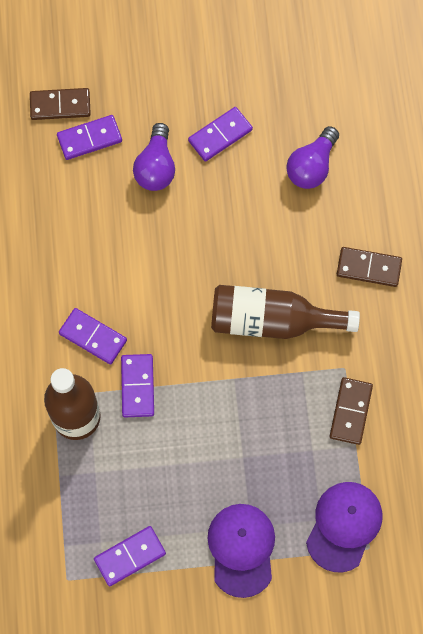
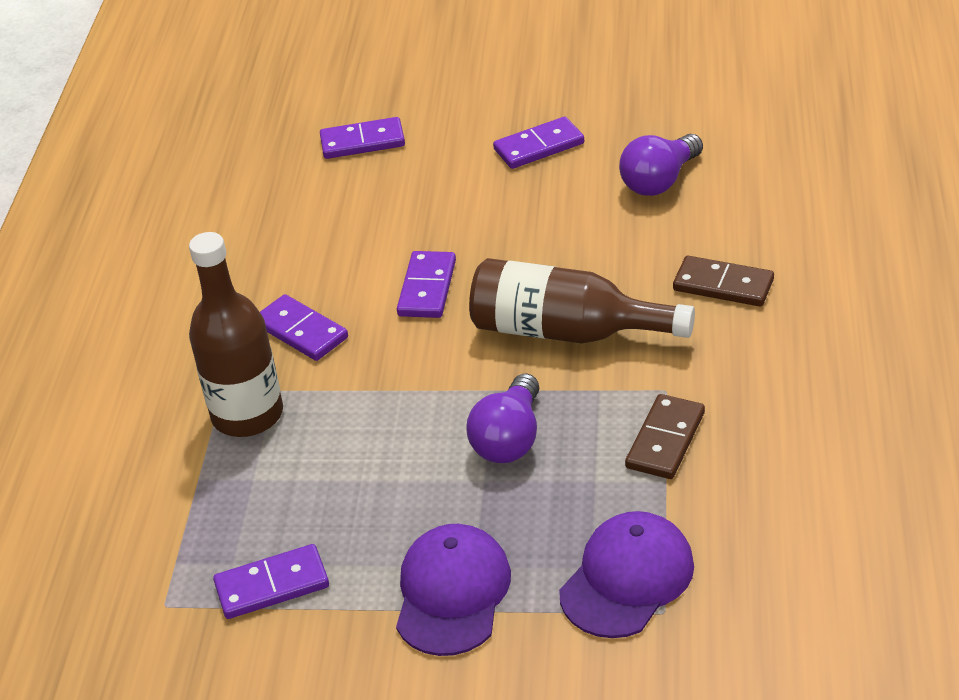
camera: 15 degrees right, 30 degrees down
brown domino [30,88,91,120] -> none
purple domino [121,354,154,417] -> purple domino moved to [397,251,456,318]
purple light bulb [133,123,175,191] -> purple light bulb moved to [467,374,539,463]

